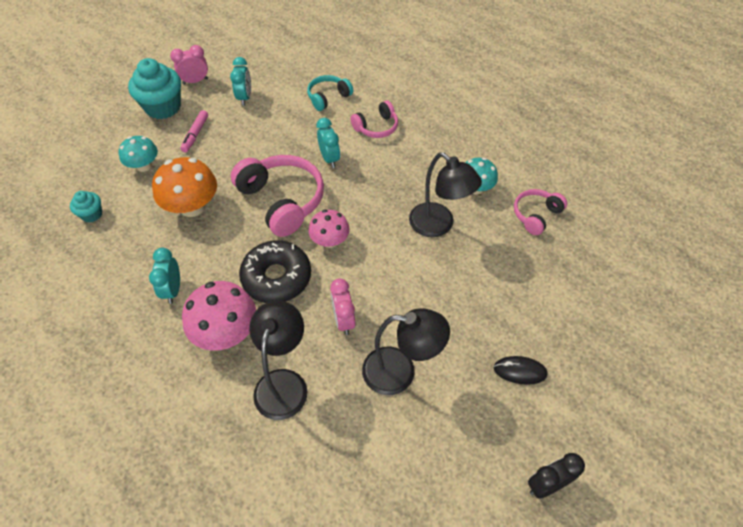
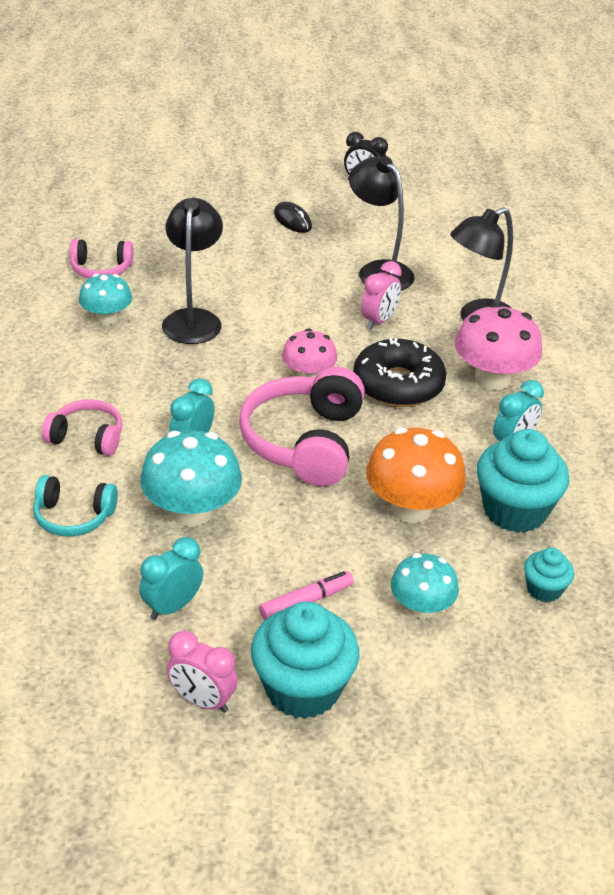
camera: 135 degrees left, 15 degrees down
none -> turquoise mushroom [140,430,242,527]
none -> turquoise cupcake [477,429,570,533]

